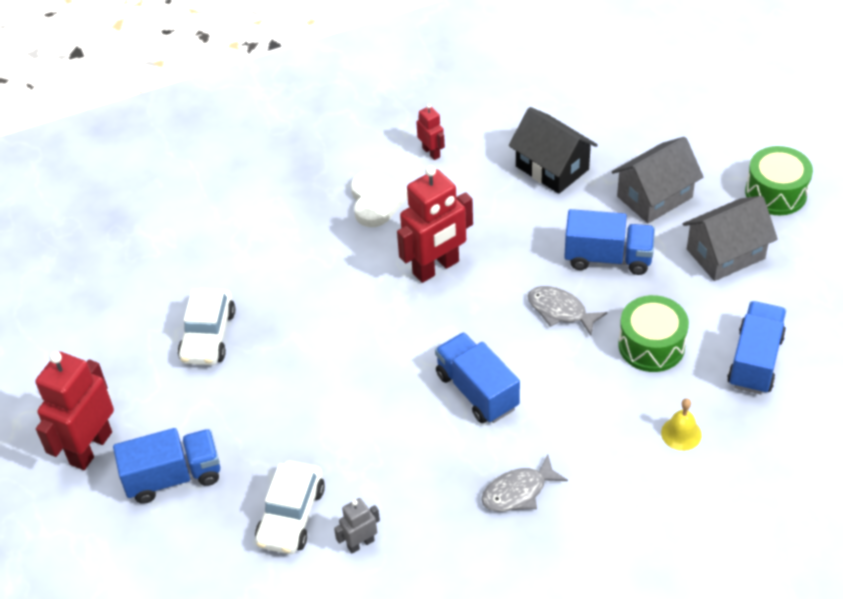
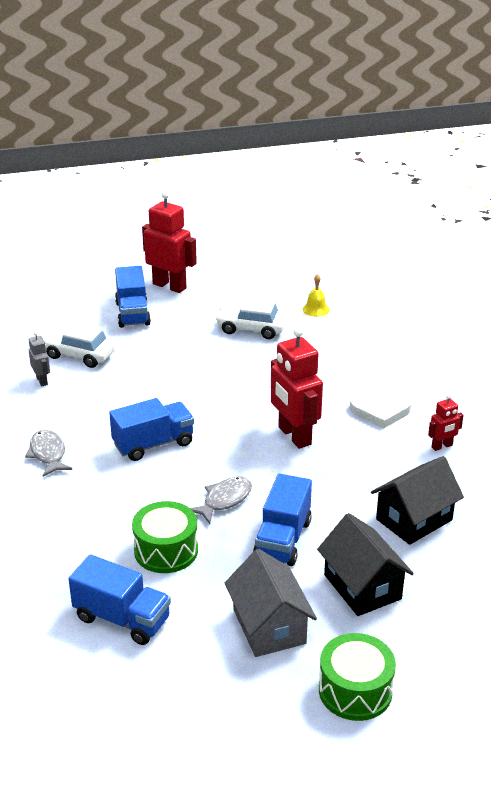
camera: 95 degrees right, 15 degrees down
grey house [612,137,703,223] -> black house [317,513,414,616]
yellow bell [661,398,702,451] -> yellow bell moved to [302,274,330,317]

